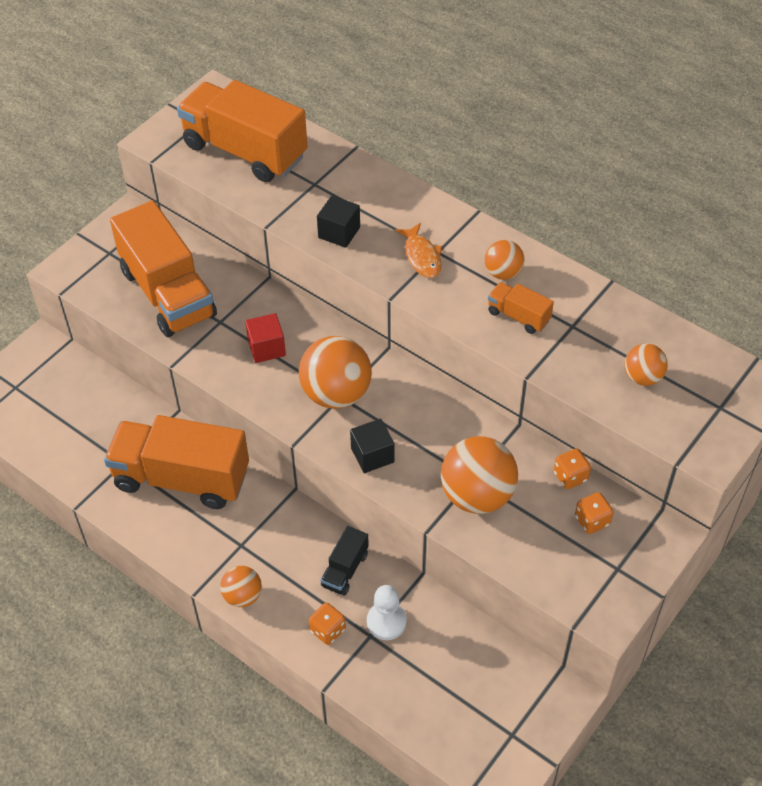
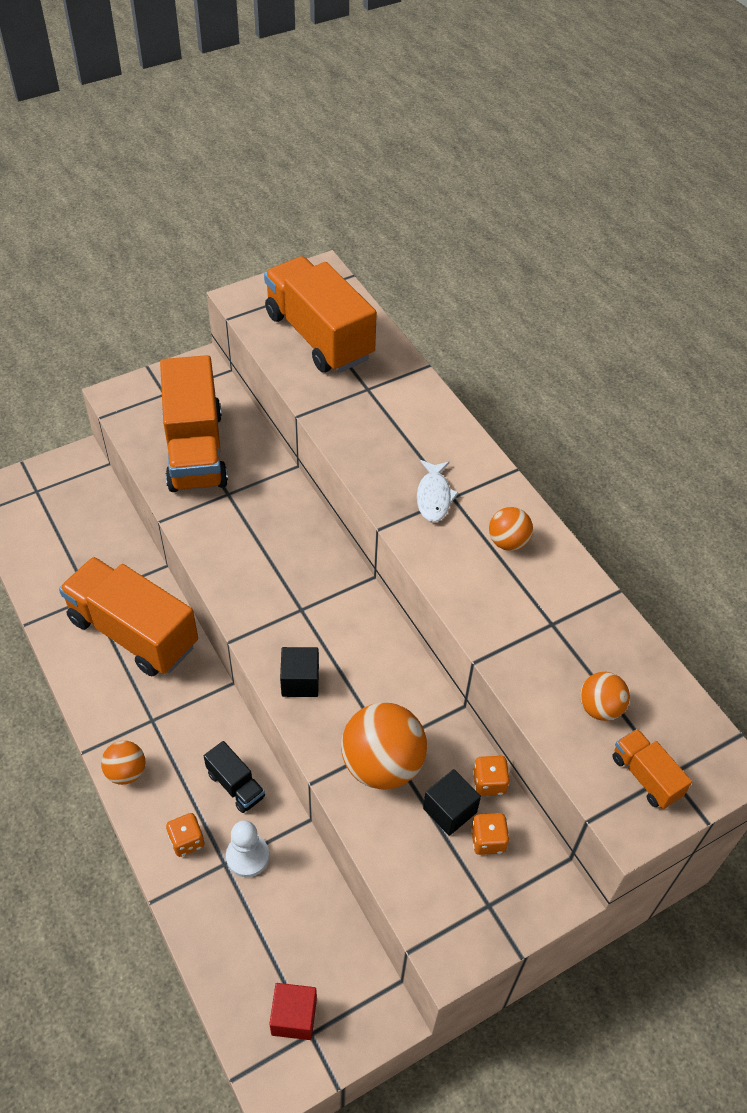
camera: 20 degrees right, 0 degrees up
red cube [245,313,286,363] -> red cube moved to [269,983,317,1040]
orange ball [299,336,372,409] -> none
black cube [317,196,360,248] -> black cube moved to [423,769,481,836]
black truck [321,526,369,595] -> black truck turned 90 degrees counterclockwise [204,741,265,813]
orange fish [395,223,442,278] -> white fish [417,460,459,522]
orange truck [488,282,554,334] -> orange truck moved to [612,729,692,809]

